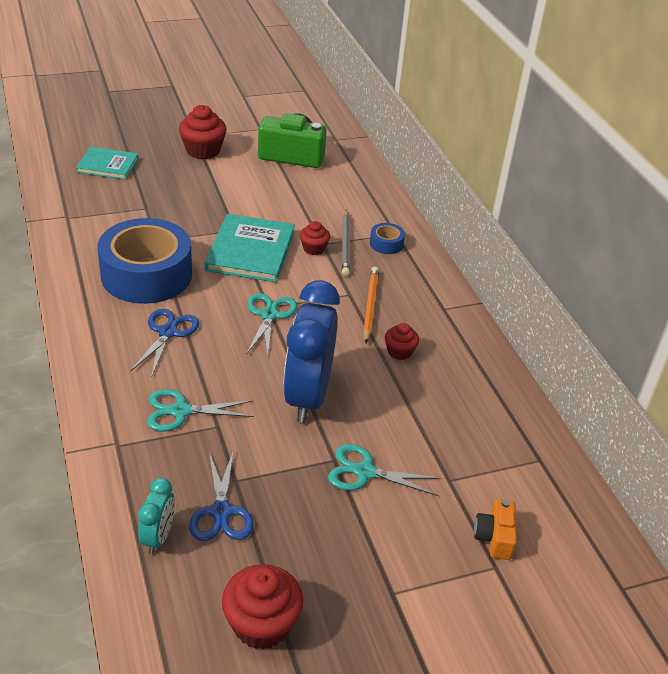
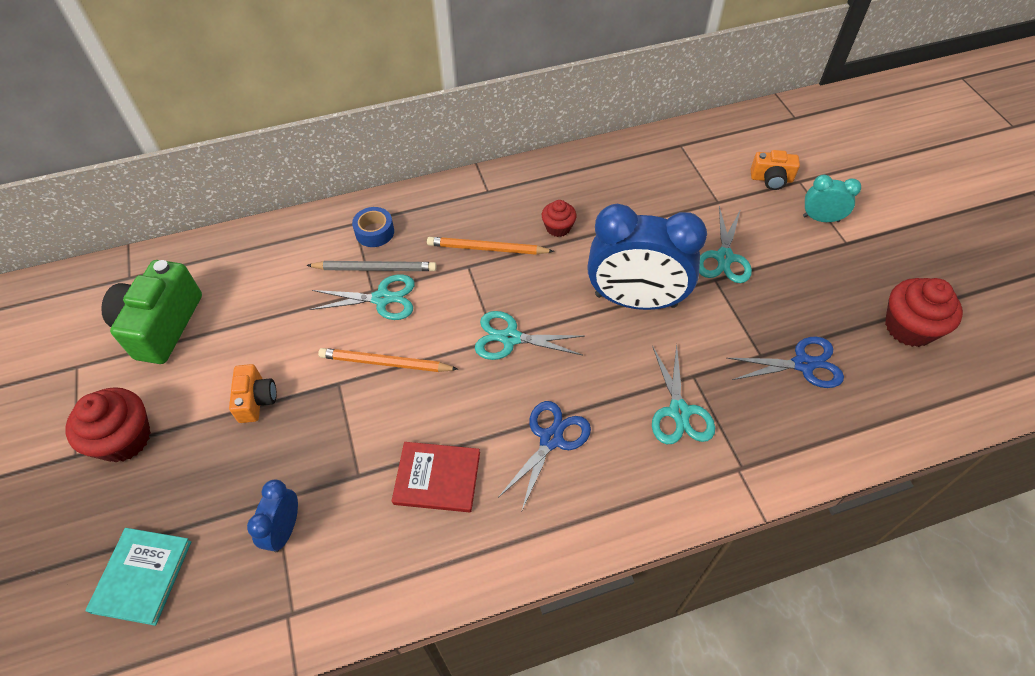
camera: 85 degrees left, 15 degrees up
blue tape [97,218,192,304] -> red book [392,442,480,513]
blue scissors [130,309,199,378] -> blue scissors turned 105 degrees clockwise [498,401,591,510]
turquoise clock [138,478,175,554] -> turquoise clock moved to [803,175,861,222]
turquoise book [205,214,295,282] -> orange pencil [318,348,458,372]
red cupcake [300,221,330,255] -> turquoise scissors [310,274,415,320]
none -> orange camera [229,364,277,423]
none -> blue clock [247,480,298,552]

